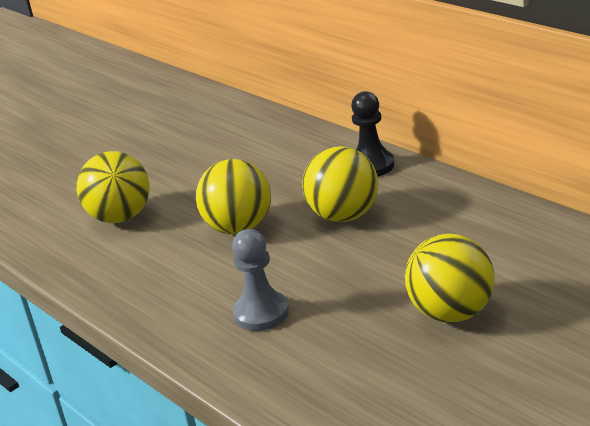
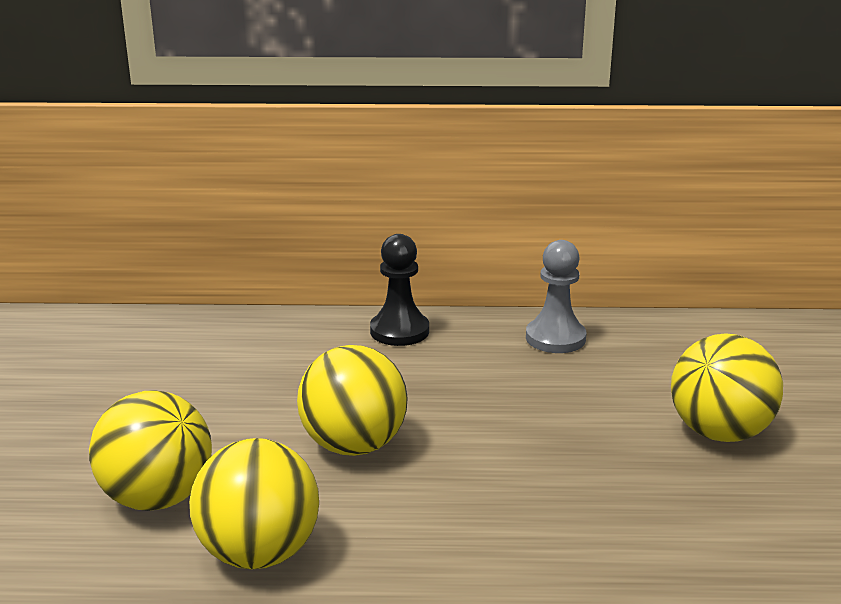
camera: 50 degrees left, 5 degrees down
grey pawn [232,229,289,331] -> grey pawn moved to [526,240,587,353]
yellow ball [302,146,378,222] -> yellow ball moved to [189,438,319,569]

